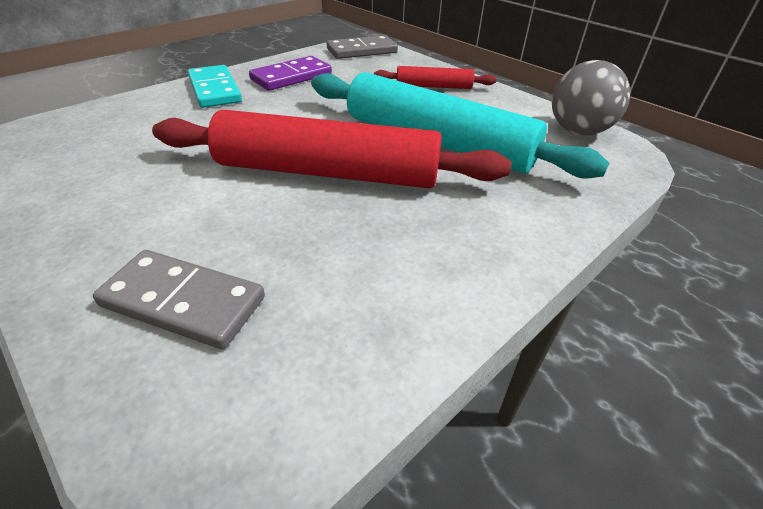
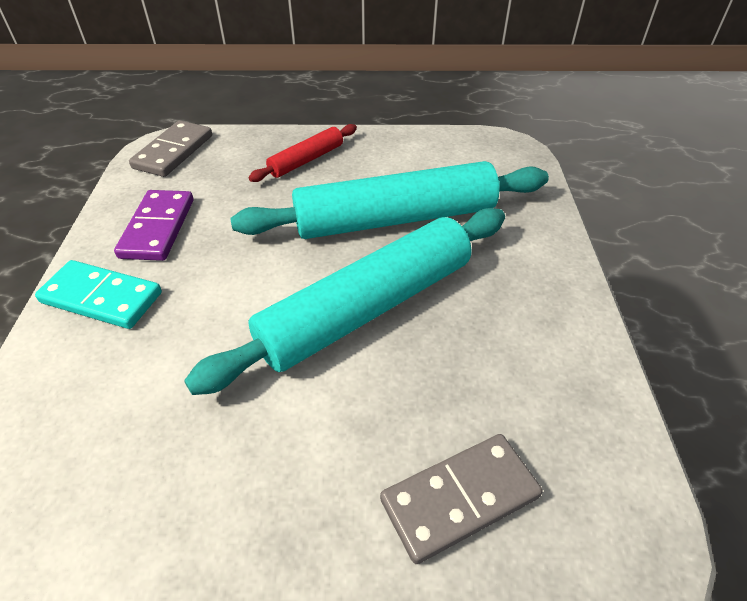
camera: 45 degrees left, 5 degrees up
red rolling pin [152,110,511,188] -> turquoise rolling pin [184,208,505,395]
grey ball [552,60,631,135] -> none

